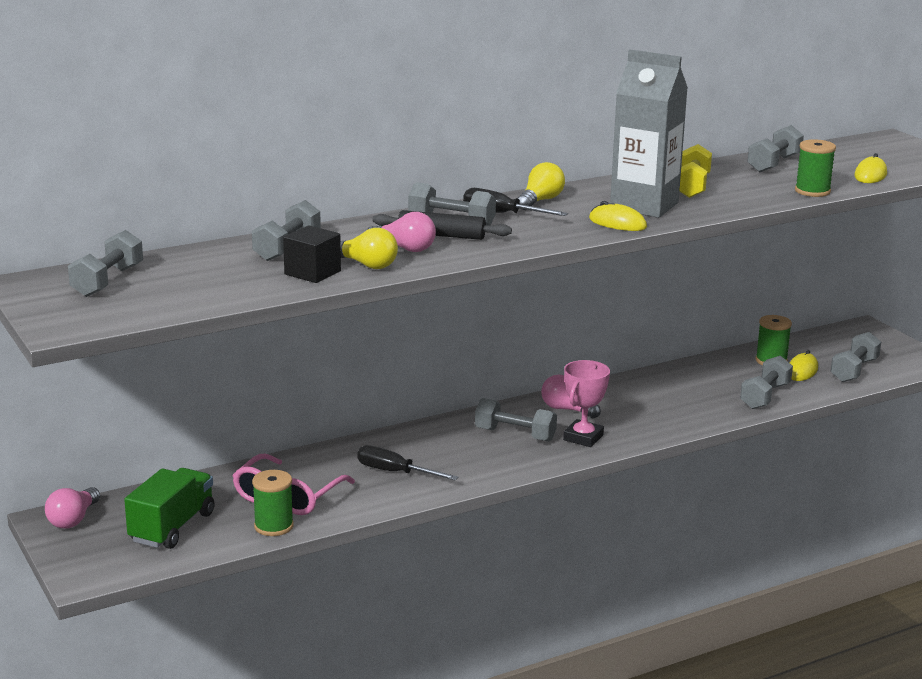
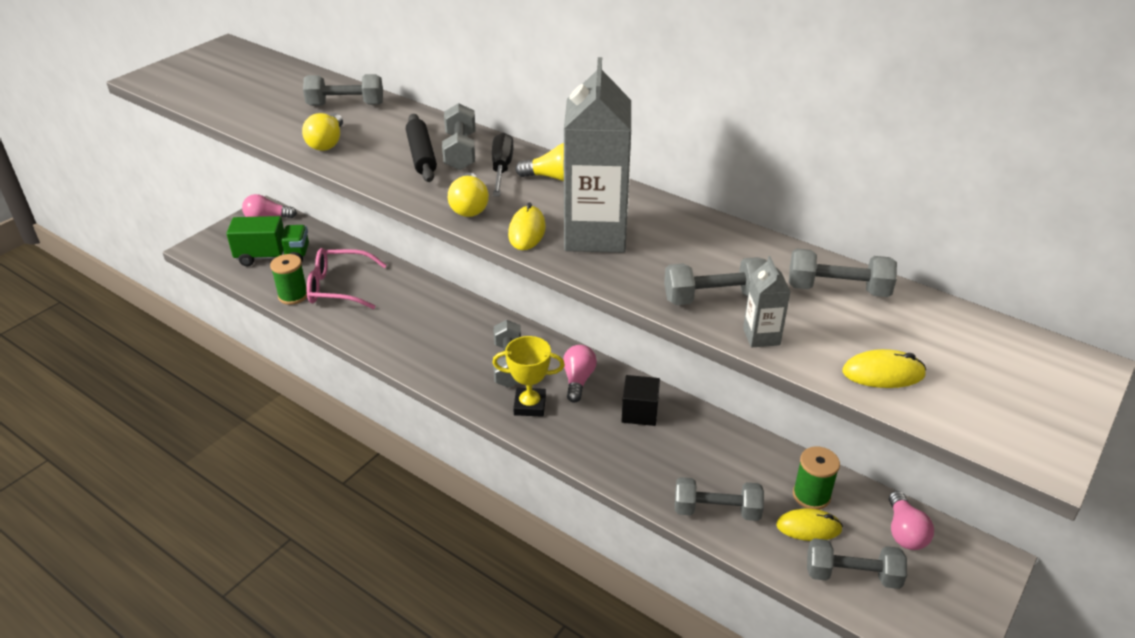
camera: 65 degrees right, 15 degrees up
grey dumbbell [68,230,143,297] -> grey dumbbell moved to [664,257,767,305]
black cube [283,225,341,283] -> black cube moved to [621,375,660,426]
black screwdriver [357,445,459,481] -> none
pink light bulb [367,212,436,252] -> pink light bulb moved to [889,491,934,550]
pink trophy [563,360,610,447] -> yellow trophy [492,336,565,417]
yellow dumbbell [679,144,712,198] -> none
green spool [795,139,836,197] -> grey carton [743,256,791,348]
none -> yellow light bulb [448,173,489,217]

